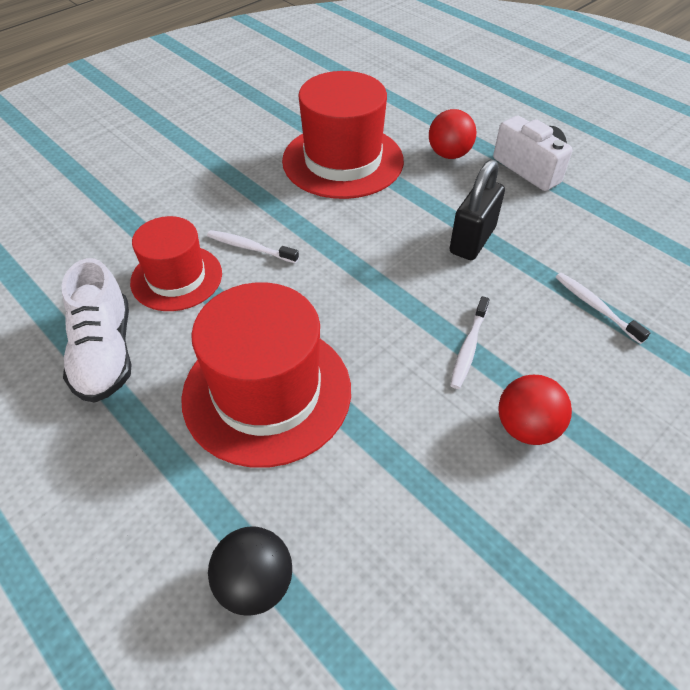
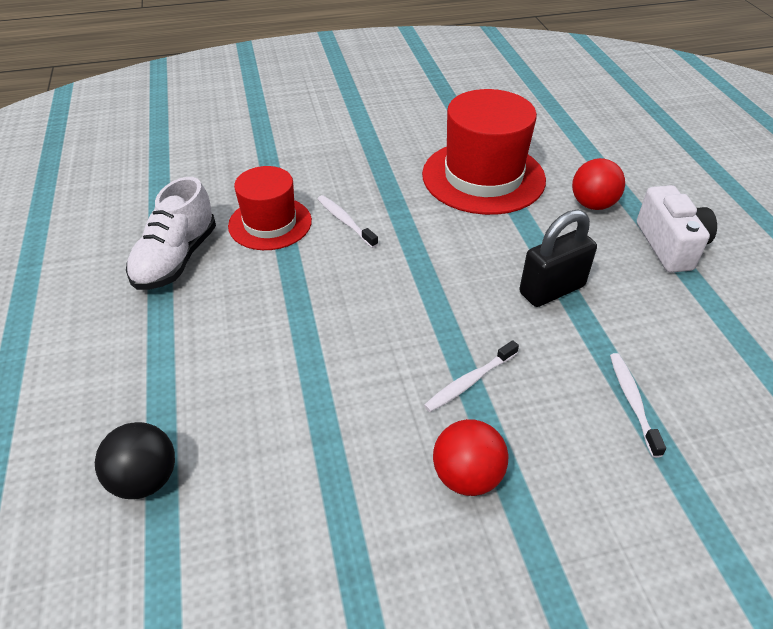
camera: 30 degrees right, 5 degrees down
red hat [181,282,351,468] -> none

